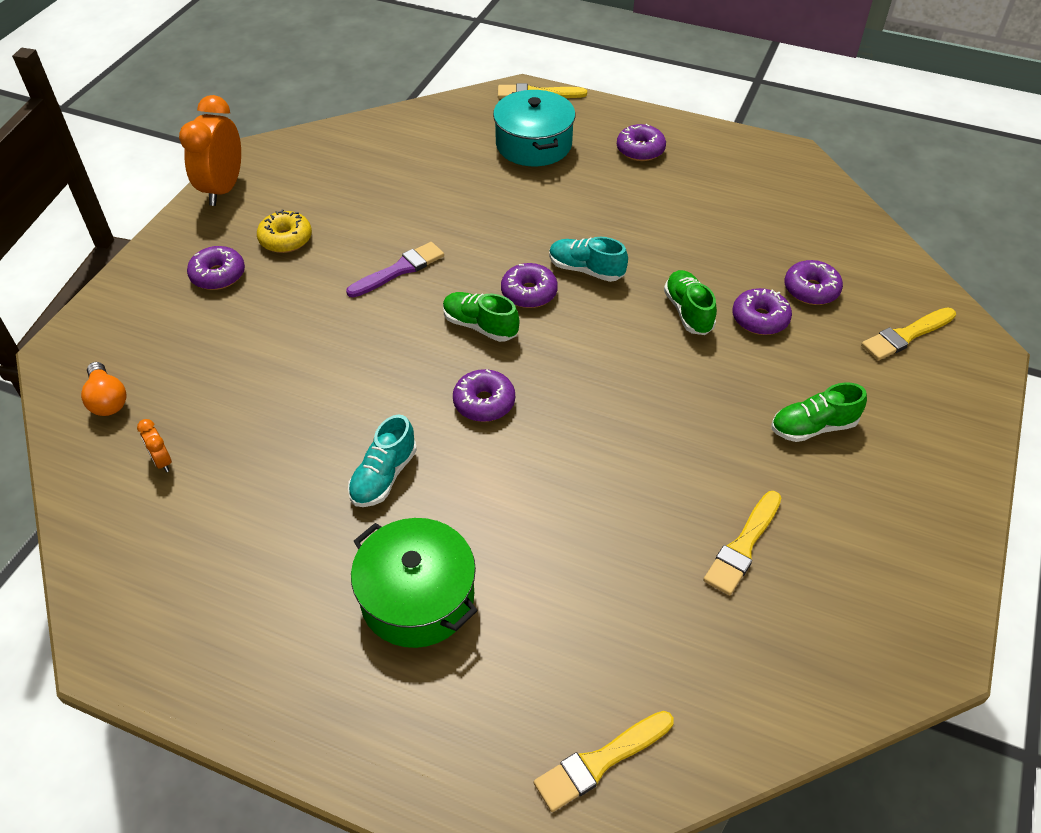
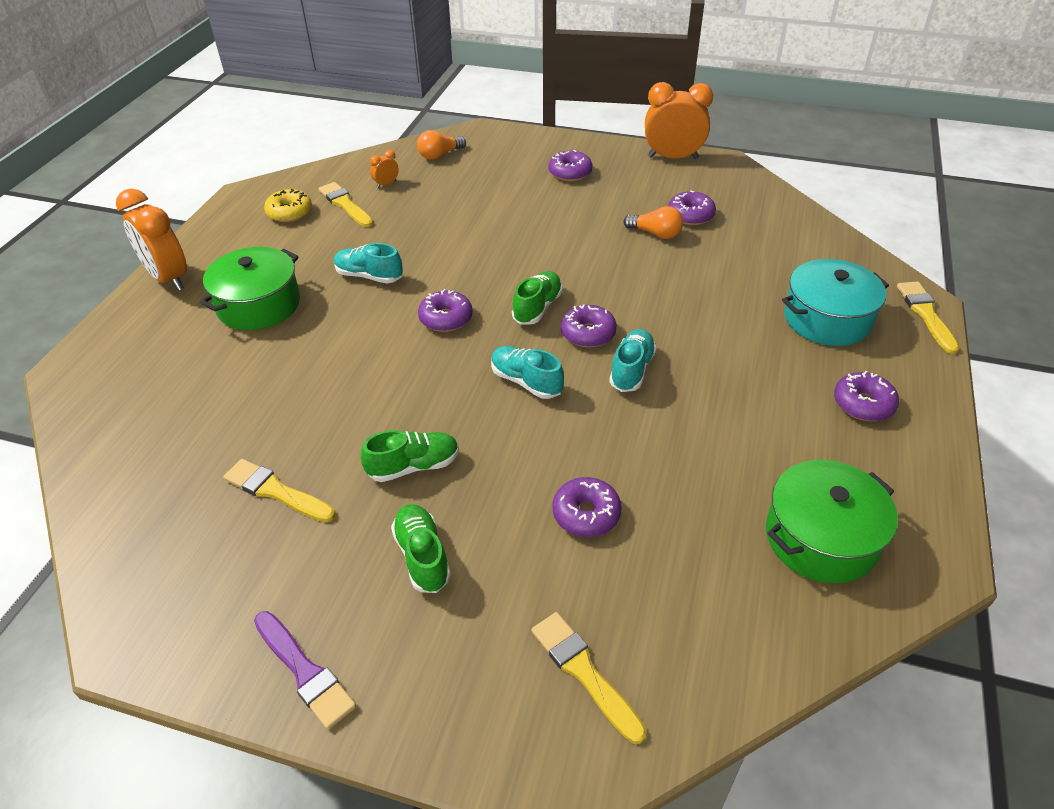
camera: 85 degrees right, 5 degrees down
yellow donut [257,209,312,253] -> yellow donut moved to [264,189,312,222]
purple brush [346,242,444,298] -> purple brush moved to [254,611,356,729]
yellow brush [534,711,674,812] -> yellow brush moved to [318,182,373,227]
green shoe [664,270,717,335] -> green shoe moved to [361,430,459,482]
purple donut [784,260,843,305] -> purple donut moved to [668,190,716,225]
none -> orange clock [116,189,187,291]
none -> turquoise shoe [491,346,564,399]
none -> orange light bulb [623,206,683,239]
none -> green pot [766,460,898,584]

